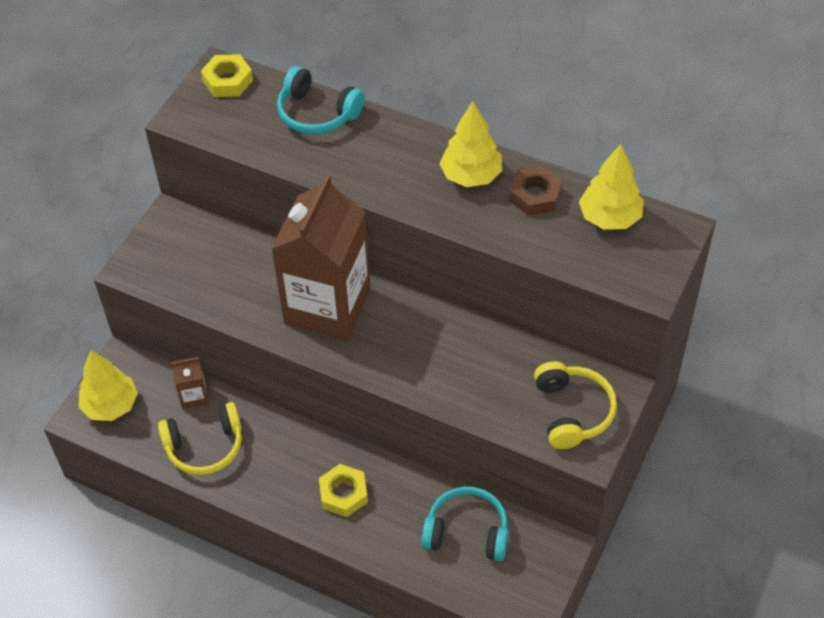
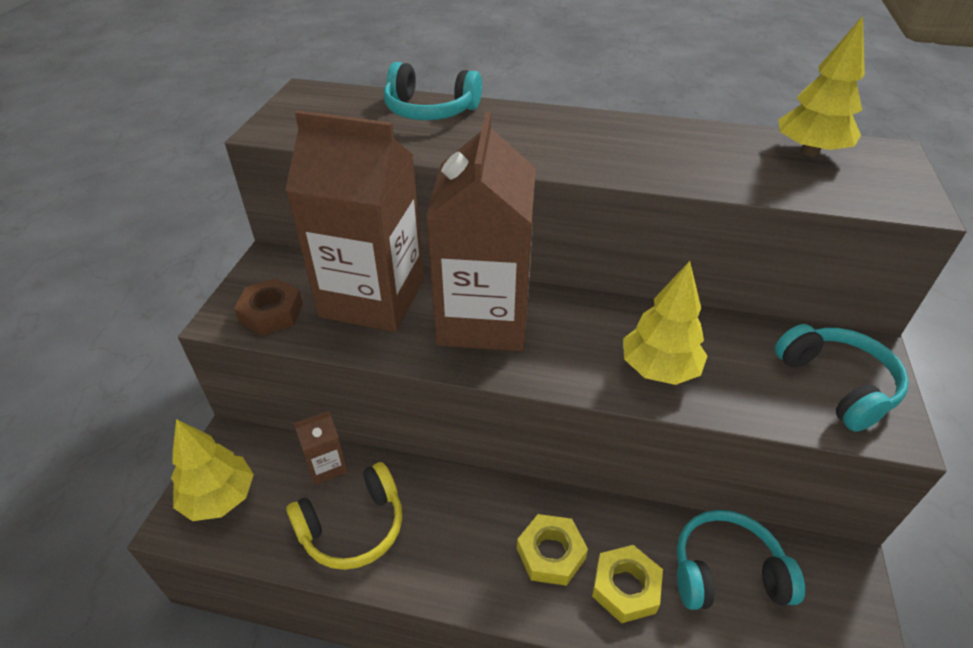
camera: 15 degrees left, 10 degrees down
yellow nut [201,54,253,97] -> yellow nut moved to [592,545,663,623]
yellow tree [439,101,502,187] -> yellow tree moved to [623,261,708,385]
brown nut [509,166,562,216] -> brown nut moved to [234,278,303,335]
yellow headphones [534,362,617,449] -> turquoise headphones [775,324,909,432]
none -> brown carton [285,110,424,332]

